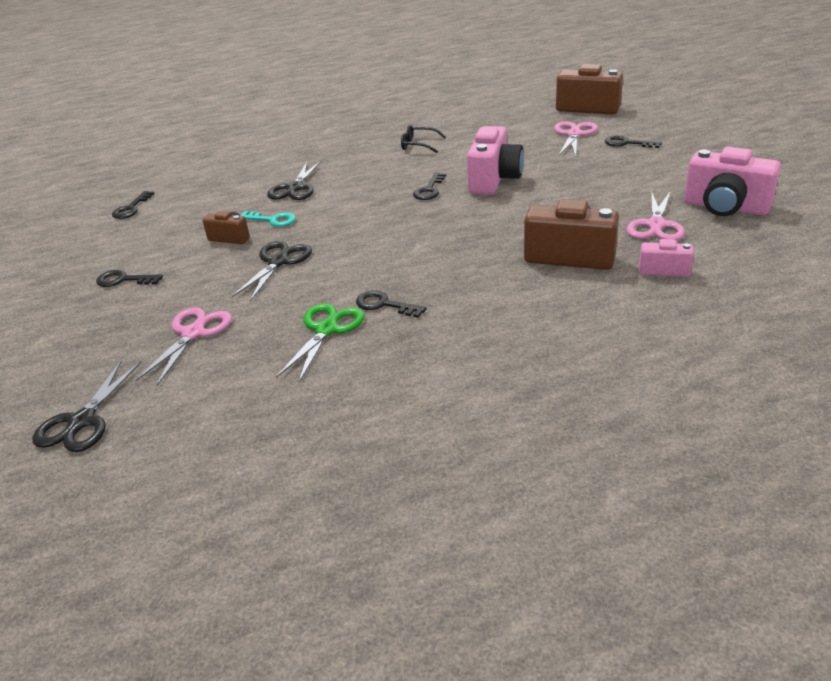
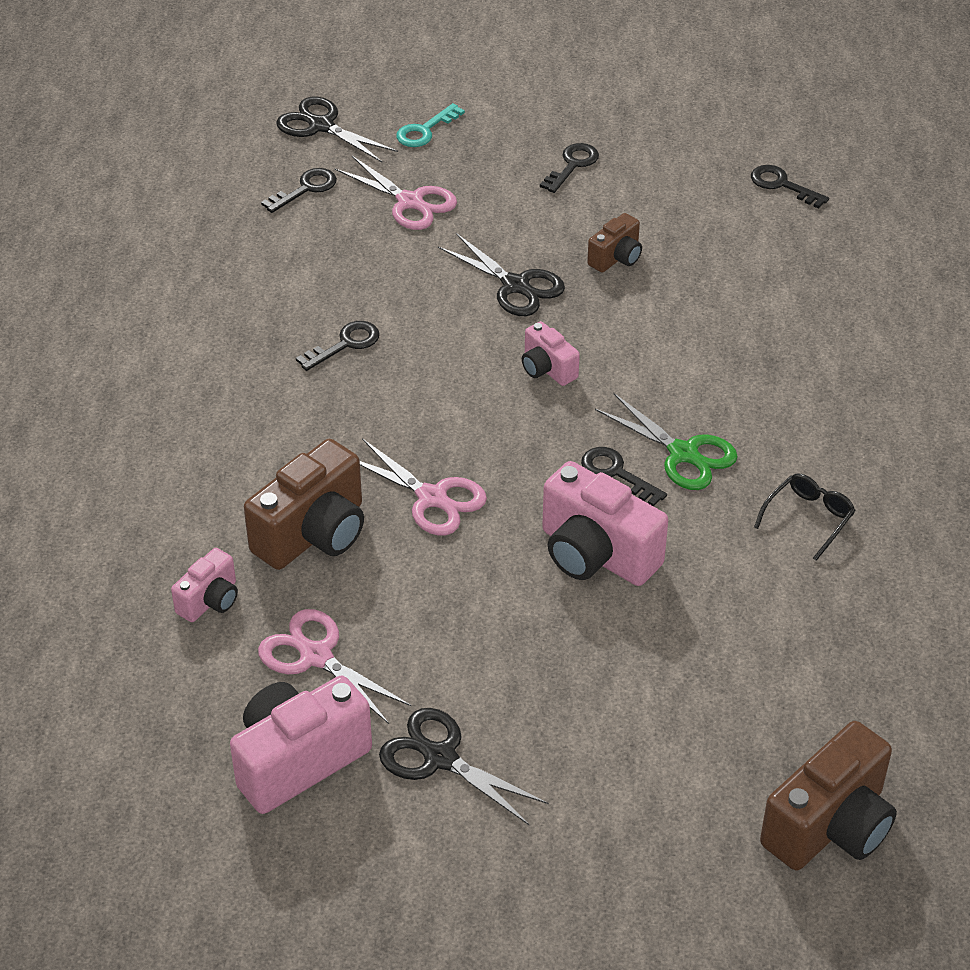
camera: 110 degrees right, 10 degrees up
turquoise key [241,211,296,227] -> turquoise key moved to [396,103,465,147]
black scissors [267,160,322,200] -> black scissors moved to [379,708,549,826]
green scissors [276,303,365,382] -> green scissors moved to [595,393,738,490]
pink scissors [554,121,598,157] -> pink scissors moved to [360,438,487,536]
black key [605,135,662,148] -> black key moved to [261,168,337,213]
none -> pink camera [522,321,580,386]

